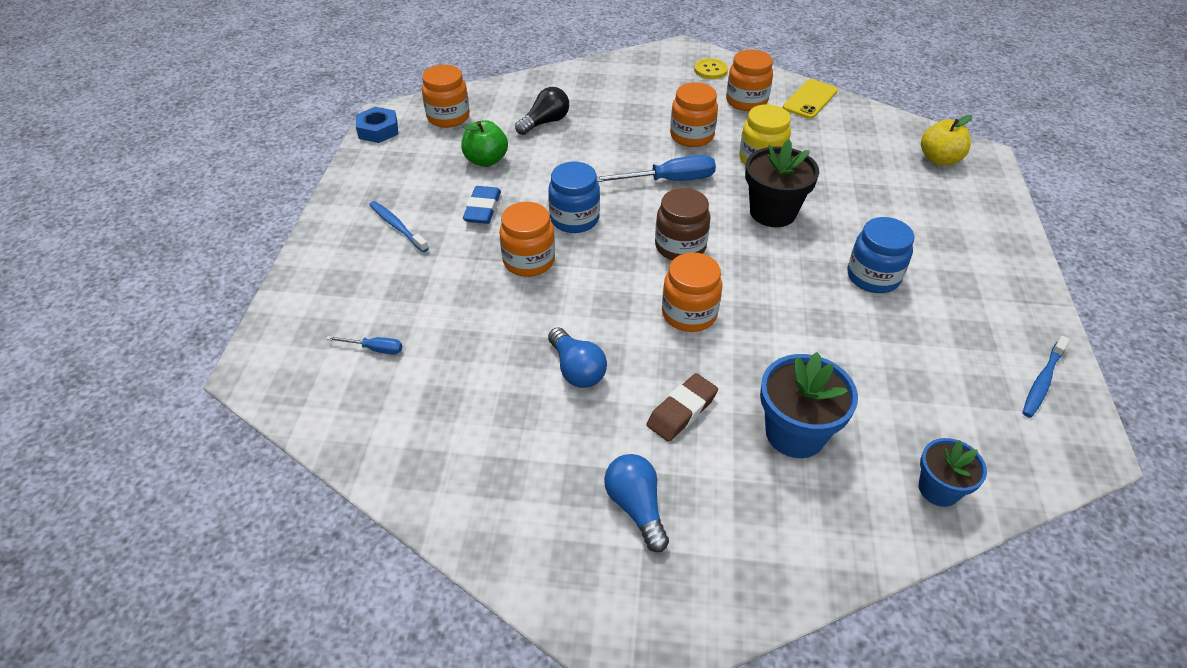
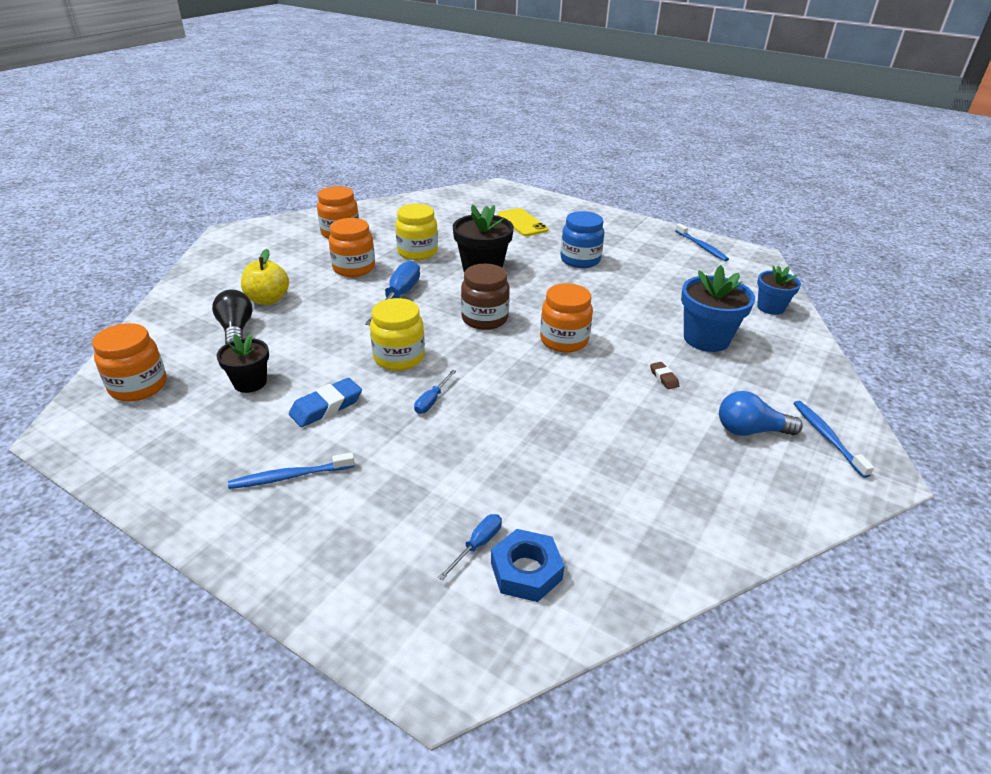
camera: 65 degrees left, 10 degrees down
blue nut [356,107,398,143] -> blue nut moved to [491,529,565,602]
green apple [461,120,508,167] -> black flower pot [217,334,269,393]
blue eraser [463,186,501,224] -> blue eraser turned 75 degrees counterclockwise [289,378,362,427]
orange jar [499,202,555,277] -> blue screwdriver [414,370,456,414]
blue jar [548,162,600,233] -> yellow jar [370,298,425,371]
blue light bulb [548,327,607,388] -> none
brown eraser [646,373,718,442] -> brown eraser [650,362,679,389], size x0.55
yellow button [694,58,728,79] -> none
yellow phone [783,79,838,119] -> yellow phone moved to [498,208,548,236]
yellow apple [921,115,972,166] -> yellow apple moved to [241,249,289,305]
none -> blue toothbrush [794,401,874,478]

